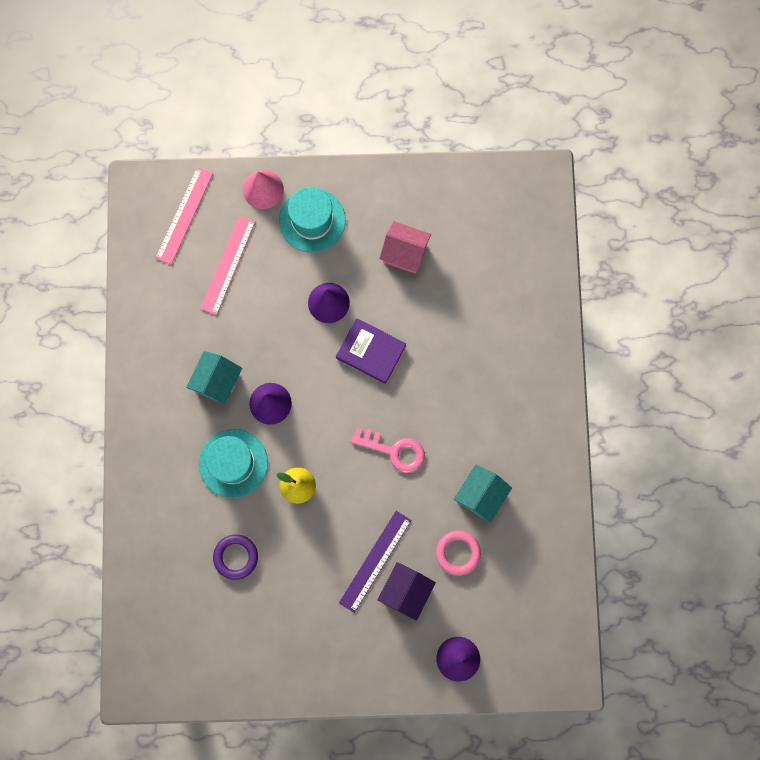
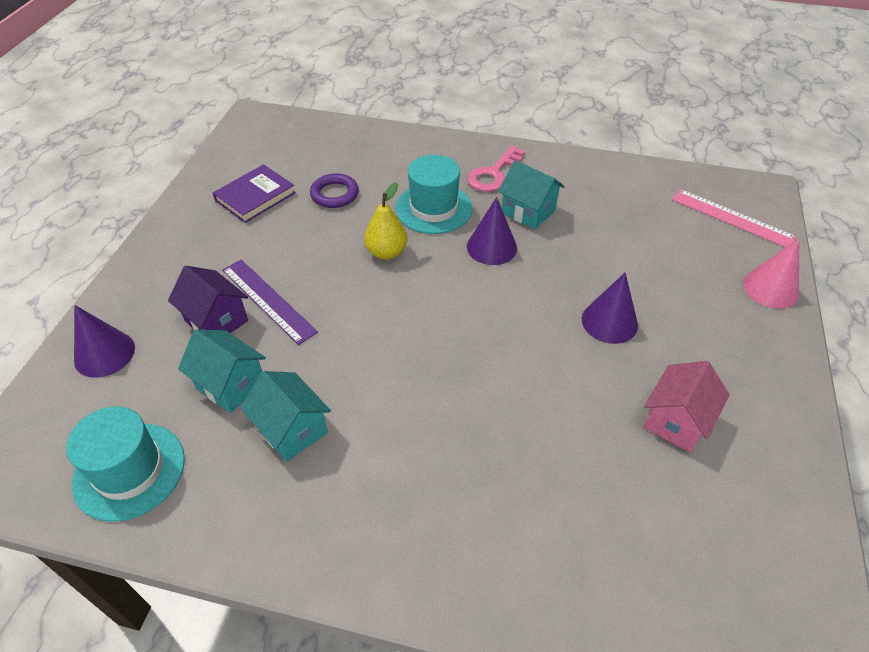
camera: 105 degrees right, 30 degrees down
pink ruler [200,216,255,315] -> none
turquoise hat [279,187,346,253] -> turquoise hat moved to [66,406,185,522]
purple book [336,318,406,384] -> purple book moved to [213,164,296,223]
pink key [351,428,425,473] -> pink key moved to [467,146,525,192]
pink ring [436,530,481,576] -> turquoise house [178,330,266,413]

